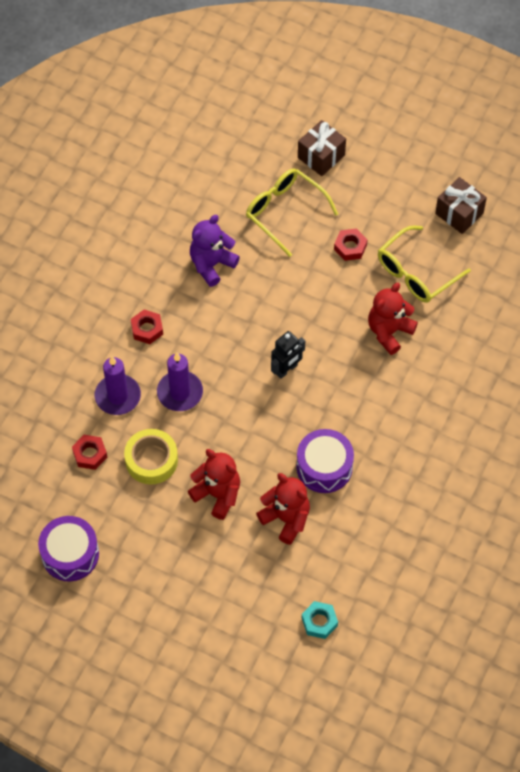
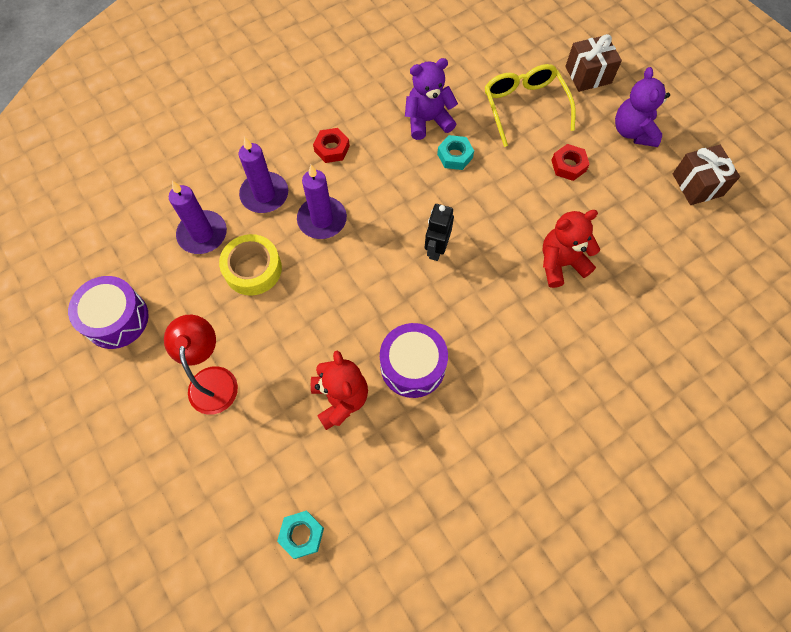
camera: 30 degrees right, 5 degrees up
red nut [72,435,107,470] -> purple candle [169,181,227,254]
red teddy bear [188,449,240,520] -> none
black robot [271,331,305,379] -> black robot turned 120 degrees clockwise [425,204,454,261]
yellow glasses [378,226,471,303] -> none
none -> red lamp [164,315,238,415]
none -> turquoise nut [437,135,474,170]
none -> purple teddy bear [615,67,670,147]

